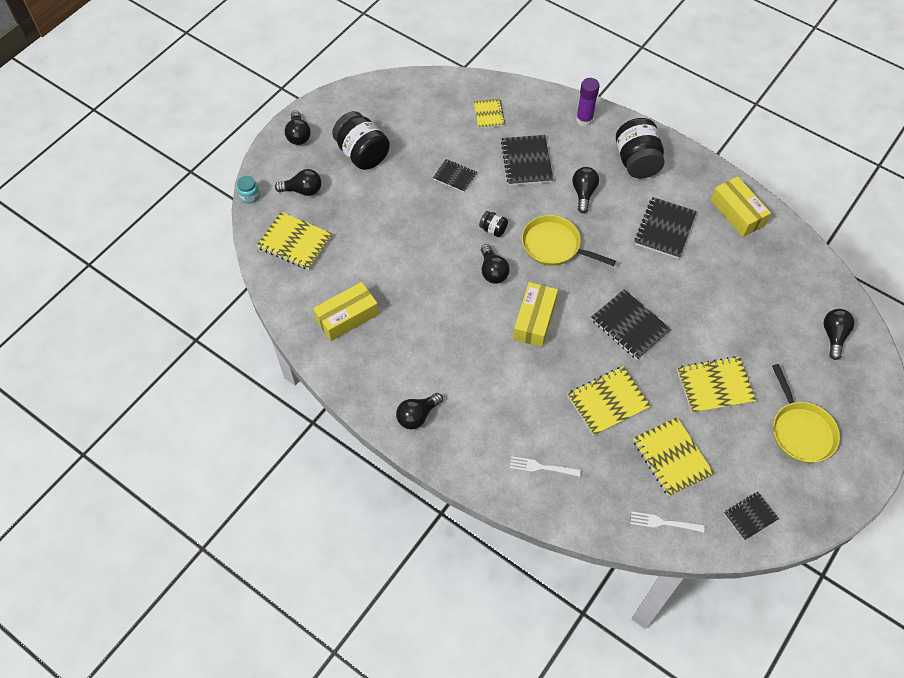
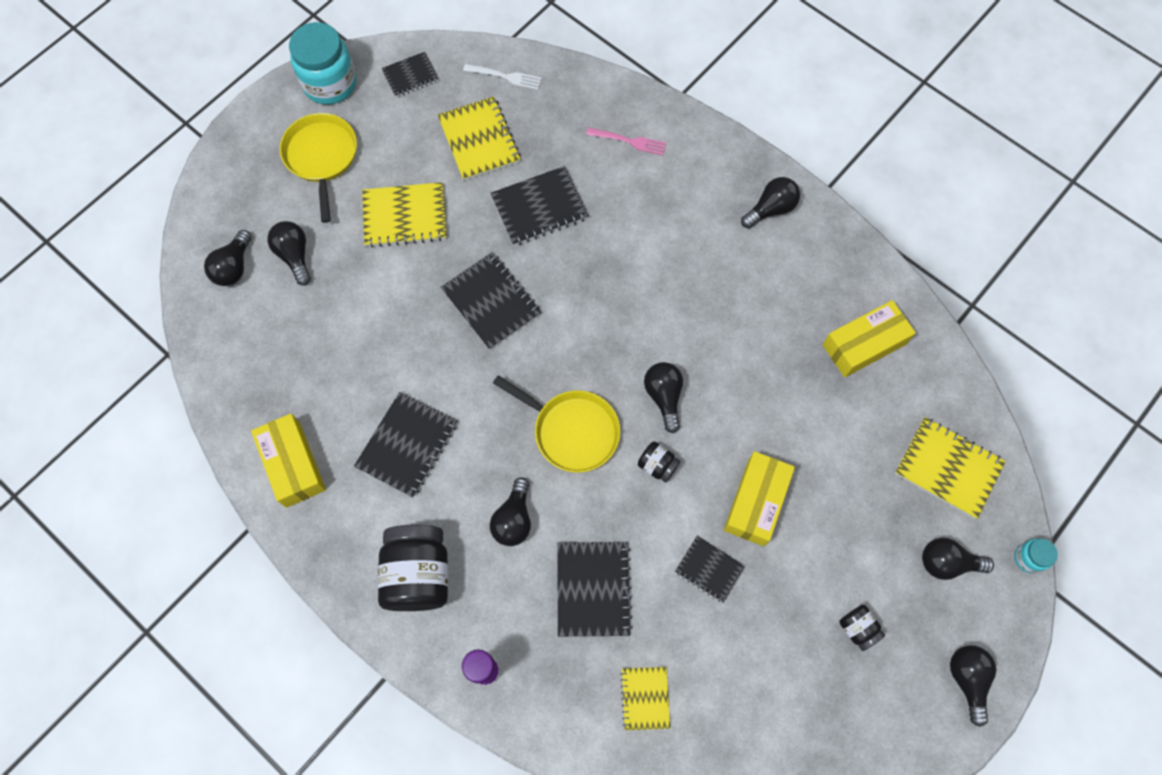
camera: 175 degrees left, 10 degrees up
black jar [332,111,390,170] -> black jar [839,605,885,651], size x0.47
white fork [510,456,581,477] -> pink fork [586,127,667,156]
yellow box [513,282,558,347] -> yellow box moved to [724,451,795,546]
yellow notebook [567,366,651,436] -> black notebook [491,166,589,246]
none -> black light bulb [267,221,311,286]
none -> turquoise jar [289,22,356,105]

